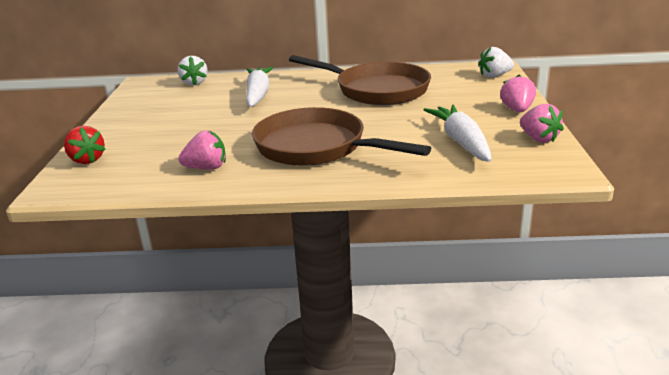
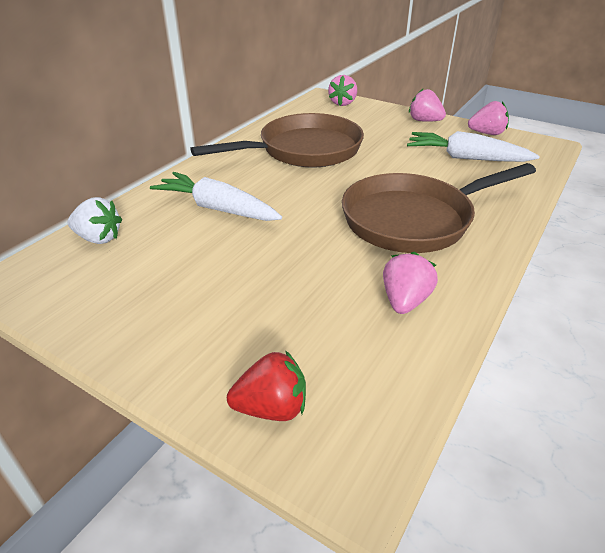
camera: 60 degrees left, 10 degrees up
white strawberry [478,47,514,78] -> pink strawberry [328,75,357,106]

